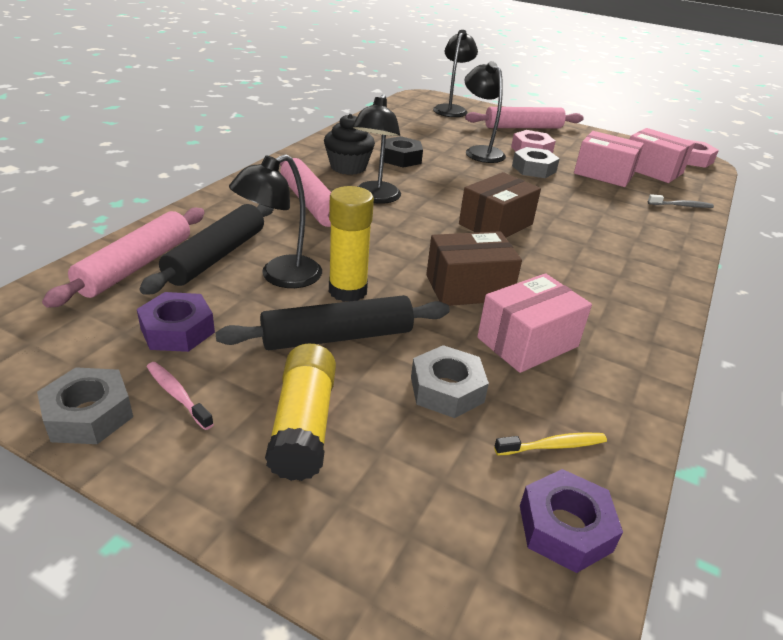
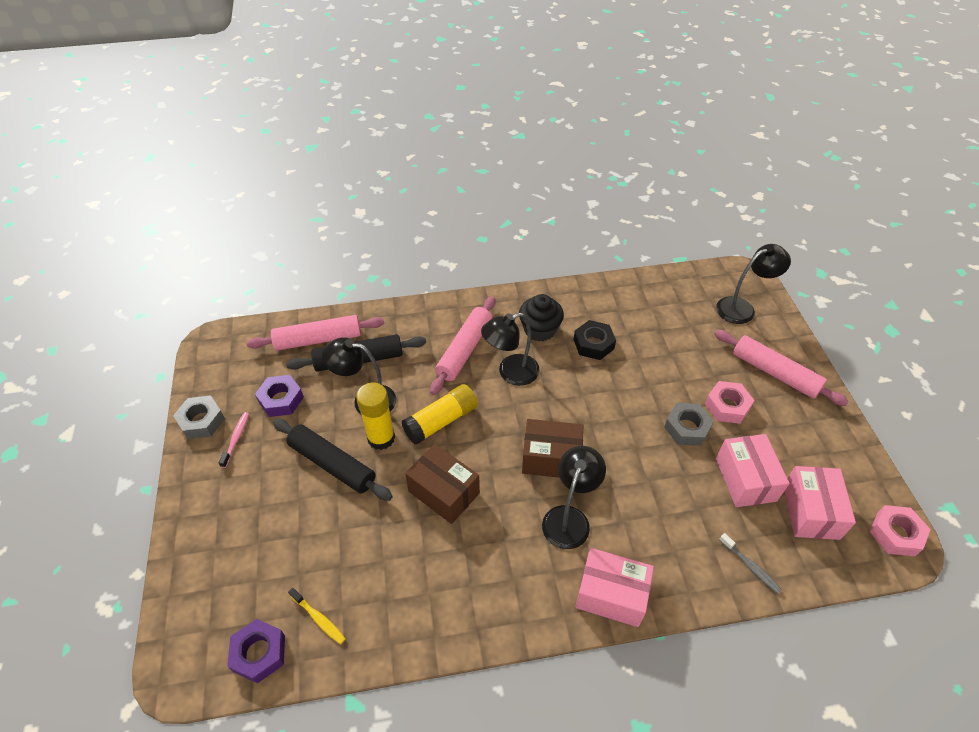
camera: 55 degrees right, 15 degrees up
yellow glue stick [265,343,336,481] -> yellow glue stick moved to [401,384,478,445]
grey nut [411,345,489,418] -> none
black lamp [465,61,506,163] -> black lamp moved to [542,446,606,549]
pink box [477,273,592,373] -> pink box moved to [575,548,654,627]

